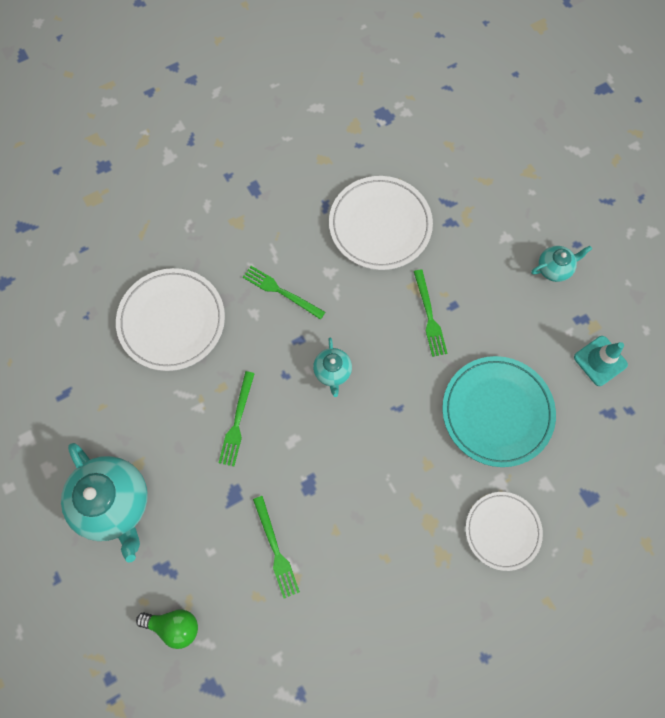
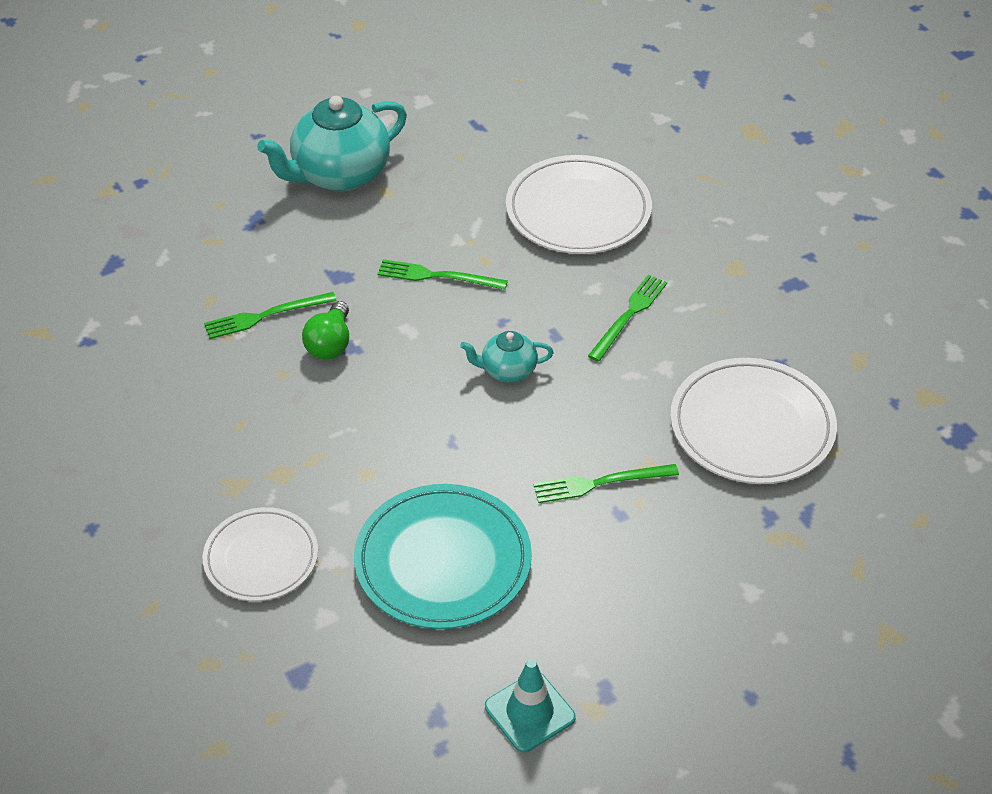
camera: 90 degrees right, 25 degrees down
green light bulb [136,609,198,649] -> green light bulb moved to [302,301,349,360]
turquoise teapot [531,246,592,282] -> none

